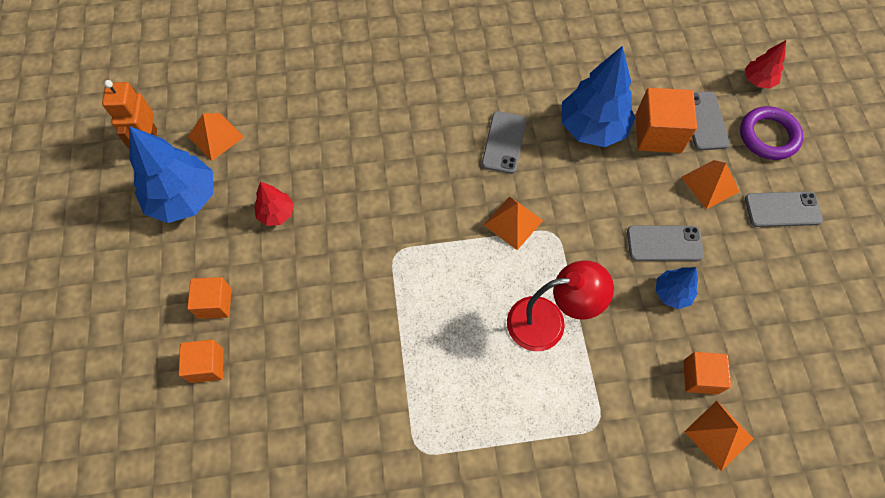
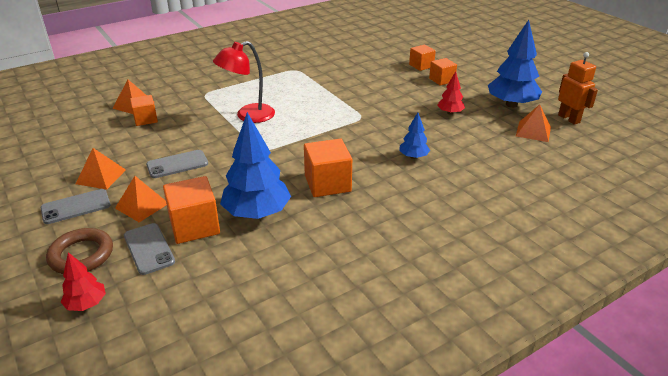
camera: 155 degrees right, 30 degrees down
grey phone [482,111,526,174] -> orange cube [304,139,352,197]
orange pyramid [484,196,543,250] -> orange pyramid moved to [76,148,126,190]
blue tree [655,267,698,309] -> blue tree moved to [399,113,430,159]
purple ring [740,106,803,160] -> brown ring [46,228,113,274]

